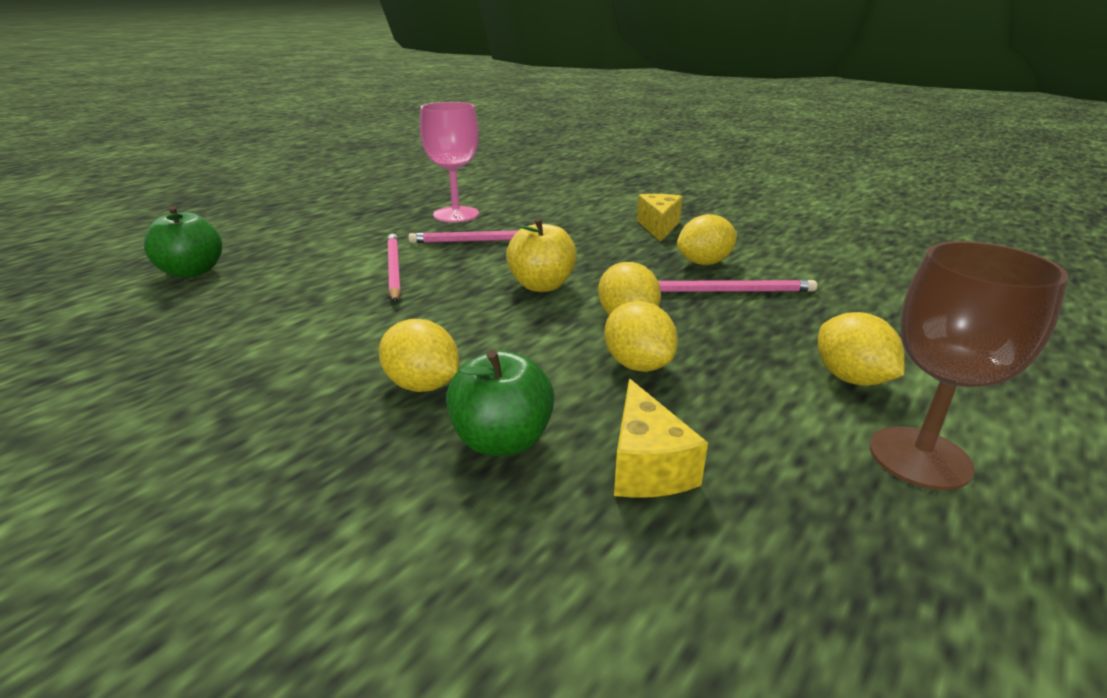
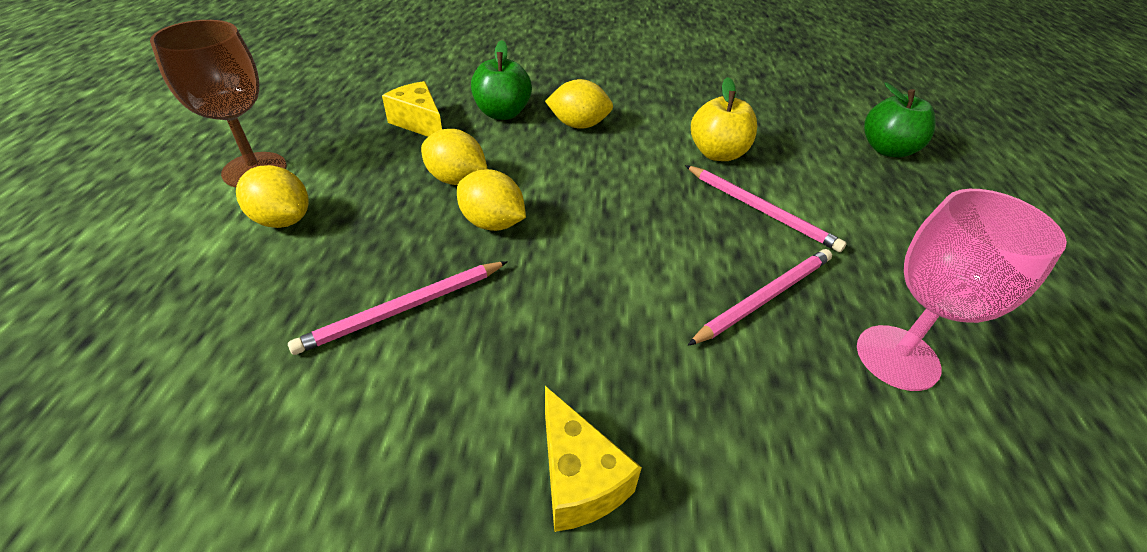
camera: 145 degrees right, 15 degrees up
yellow apple [506,217,577,292] -> yellow apple moved to [691,77,757,161]
yellow lemon [677,214,737,265] -> none

